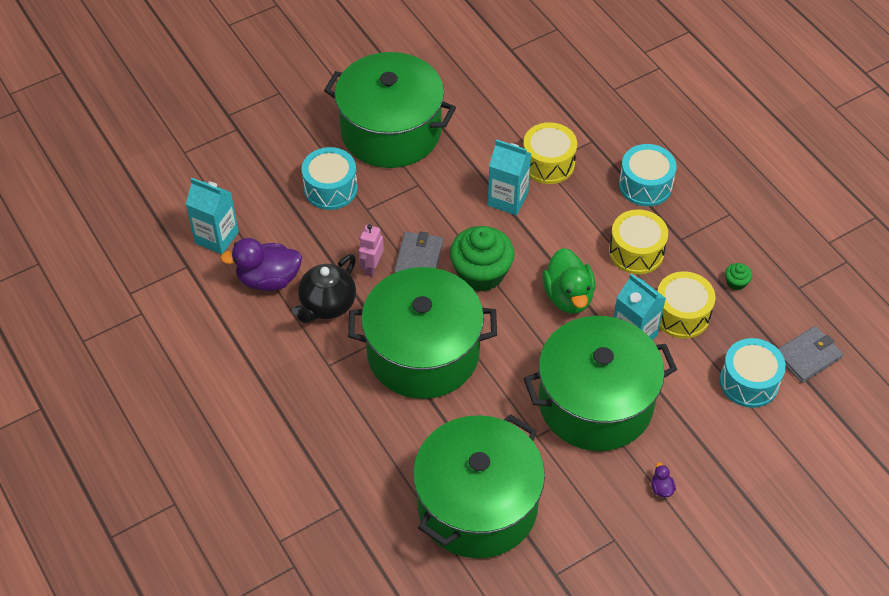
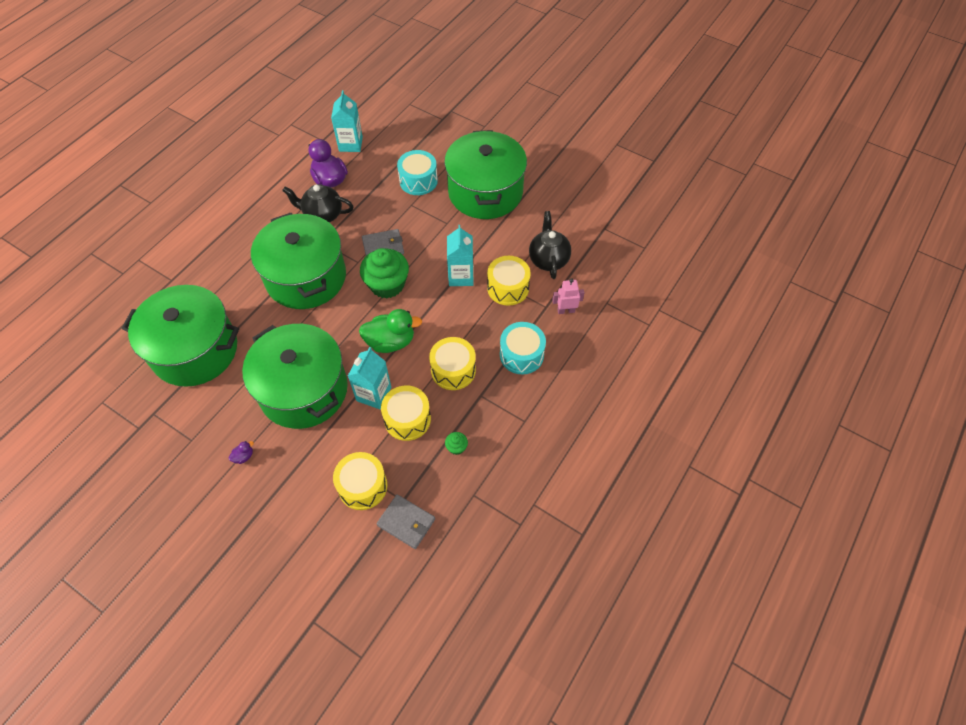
camera: 65 degrees right, 5 degrees up
pink robot [359,224,384,277] -> pink robot moved to [552,278,584,314]
green duck [542,248,595,314] -> green duck turned 150 degrees counterclockwise [359,309,422,353]
turquoise drum [720,338,786,408] -> yellow drum [333,452,387,510]
none -> black teapot [529,211,571,279]

